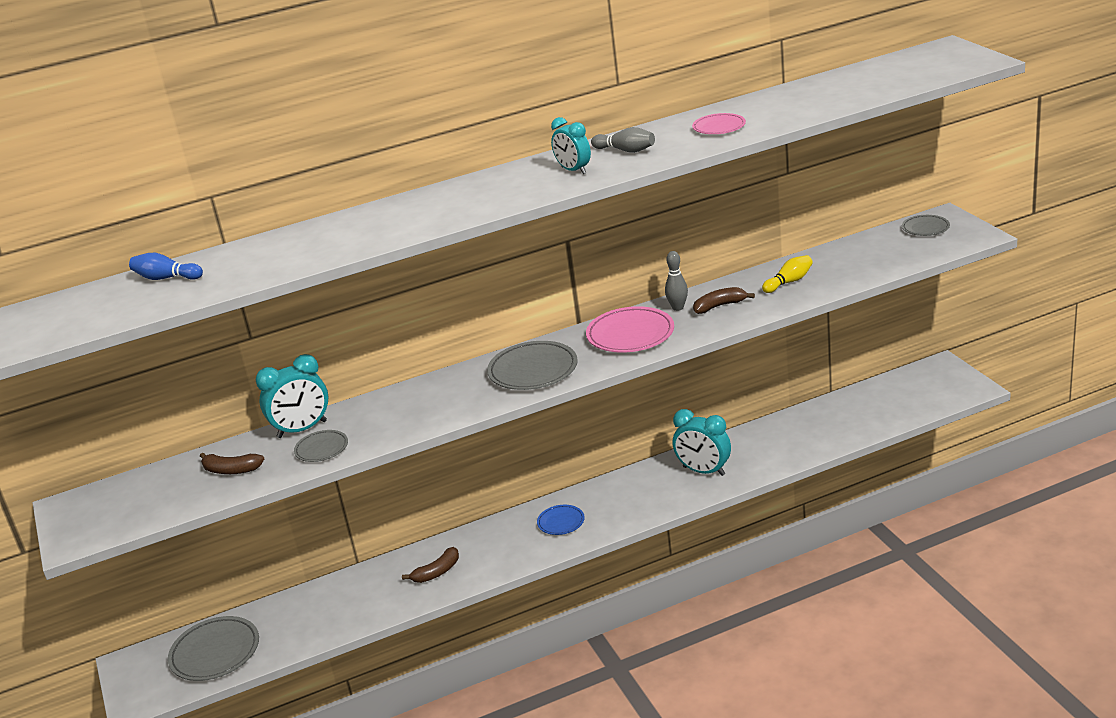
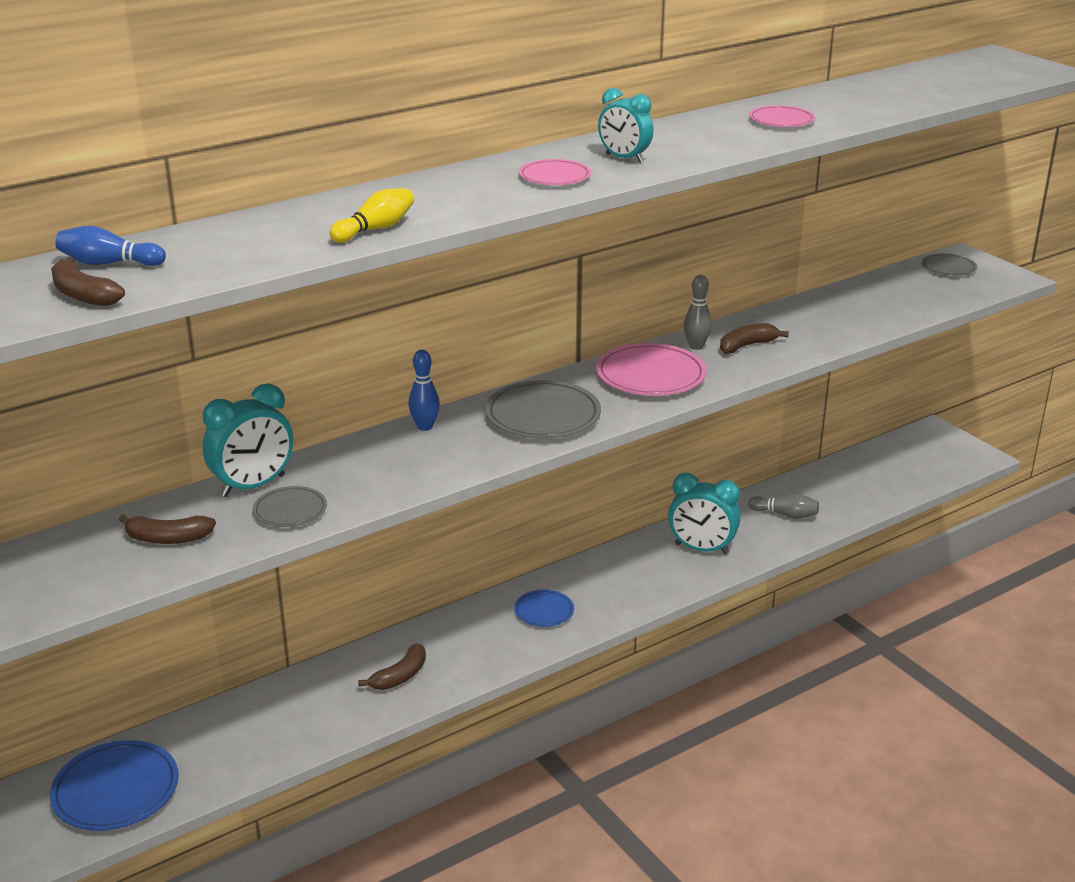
camera: 15 degrees left, 0 degrees up
grey plate [168,616,259,681] -> blue plate [50,740,179,831]
grey bowling pin [591,127,655,153] -> grey bowling pin moved to [748,494,819,519]
yellow bowling pin [762,255,813,293] -> yellow bowling pin moved to [329,188,414,243]
none -> brown banana [51,257,125,306]
none -> blue bowling pin [408,350,440,431]
none -> pink plate [519,159,591,185]

